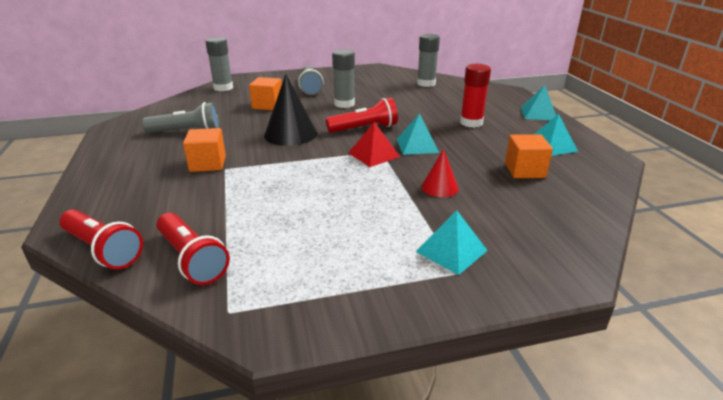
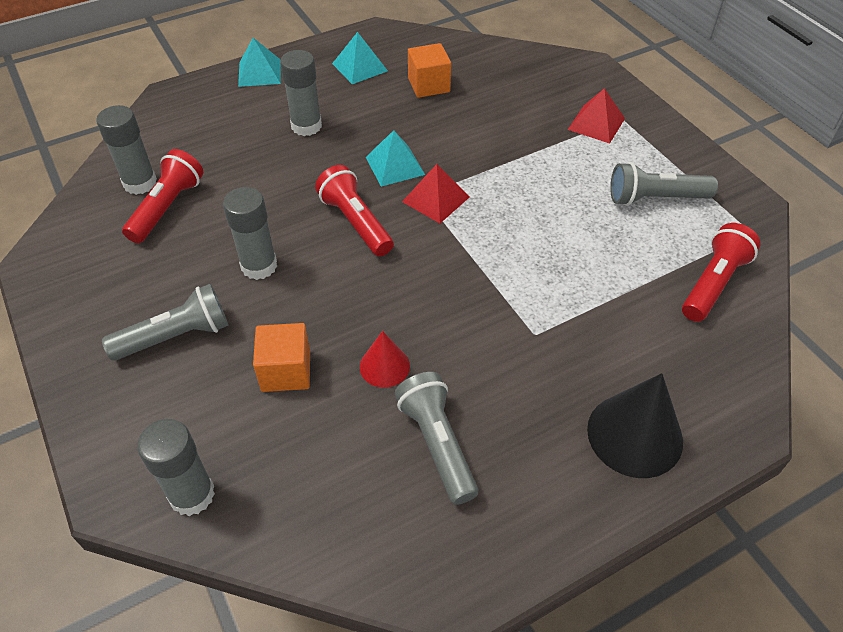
camera: 105 degrees left, 20 degrees up
red flashlight [59,210,143,269] -> red flashlight moved to [122,149,203,243]
orange cube [183,128,226,172] -> none
black cone [264,74,317,146] -> black cone moved to [587,373,683,478]
turquoise pyramid [415,210,488,275] -> red pyramid [568,88,625,143]
red cone [421,149,458,197] -> red cone moved to [360,331,410,388]
red glue stick [460,64,491,128] -> grey glue stick [280,50,322,136]
none -> grey flashlight [610,162,718,206]

